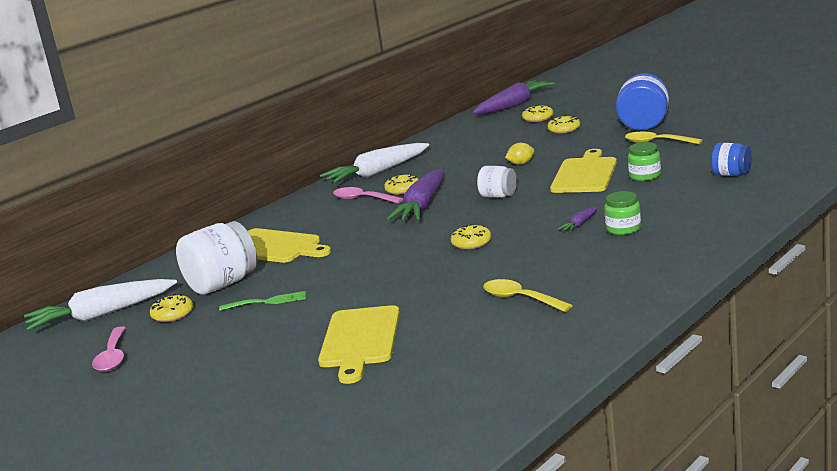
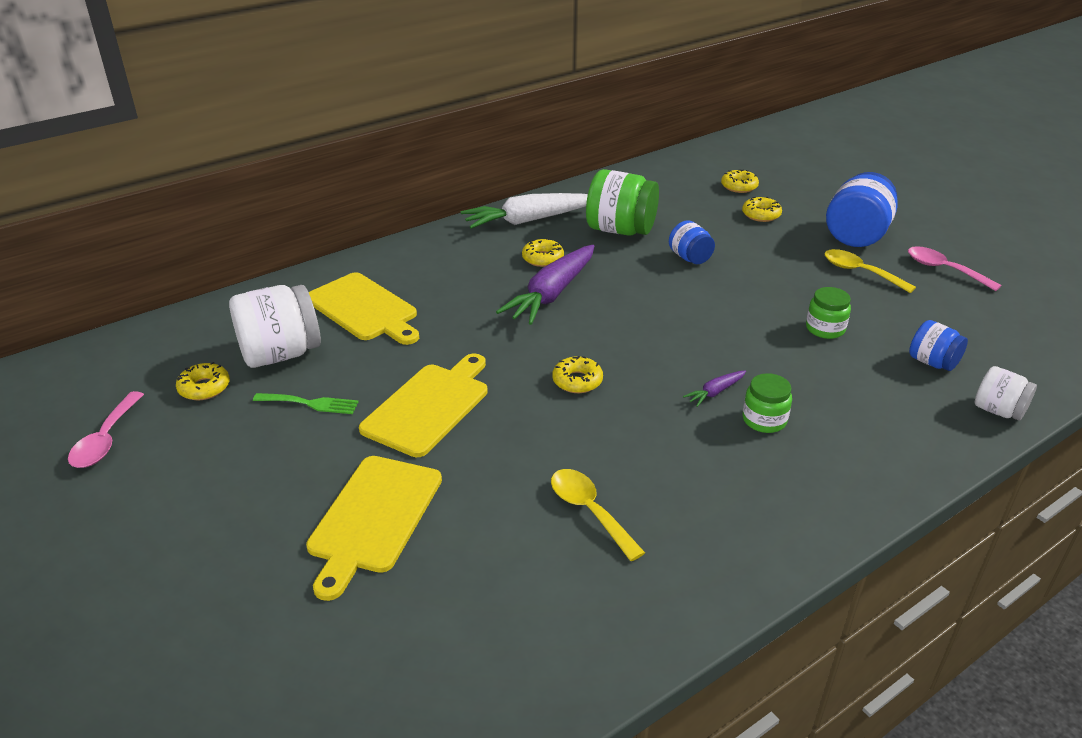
camera: 10 degrees right, 15 degrees up
white carrot [24,279,177,331] -> none
pink spoon [333,187,403,203] -> pink spoon moved to [908,246,1002,291]
purple carrot [473,80,555,114] -> none
white jar [477,166,517,198] -> white jar moved to [974,366,1037,421]
yellow lemon [505,143,534,165] -> blue jar [669,220,715,264]
yellow cutting board [550,149,617,193] -> yellow cutting board moved to [359,353,488,457]
none -> green jar [586,169,659,236]

